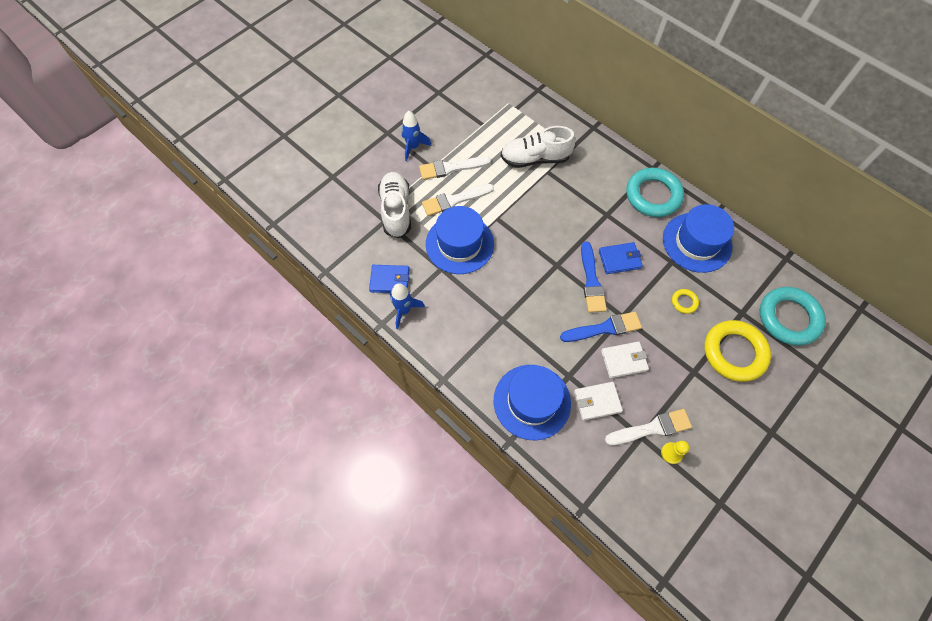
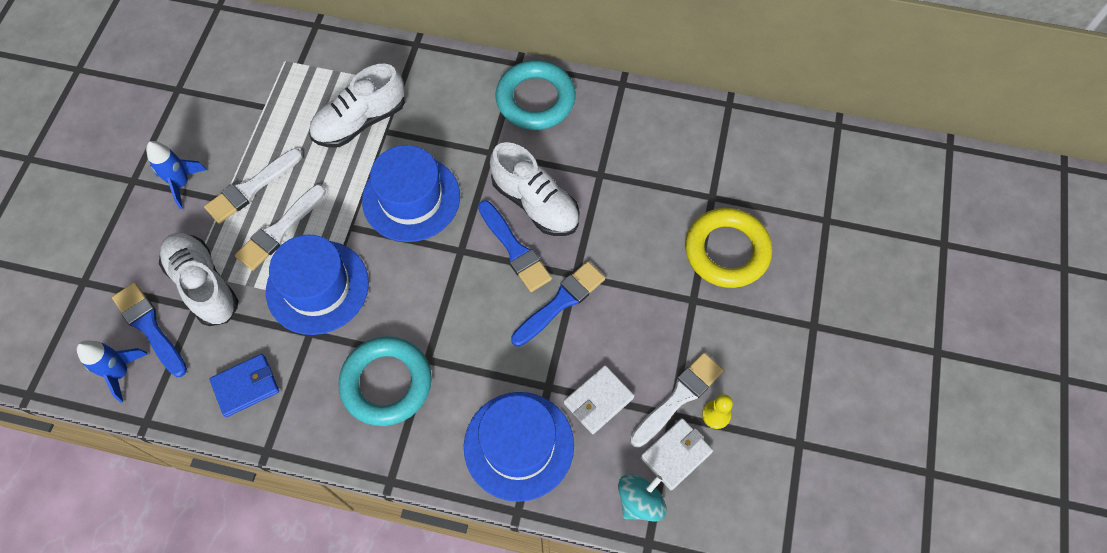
camera: 30 degrees left, 0 degrees up
blue rocket [390,283,425,329] -> blue rocket moved to [77,340,148,403]
blue wallet [599,242,643,274] -> white shoe [490,142,580,236]
white wallet [601,341,649,378] -> white wallet moved to [640,418,713,490]
blue hat [663,204,734,273] -> blue hat moved to [362,145,460,242]
yellow ring [672,289,699,314] -> none
turquoise ring [760,287,826,345] -> turquoise ring moved to [338,336,432,426]
none -> blue brush [112,282,187,377]
none -> turquoise spinning top [618,474,666,522]

